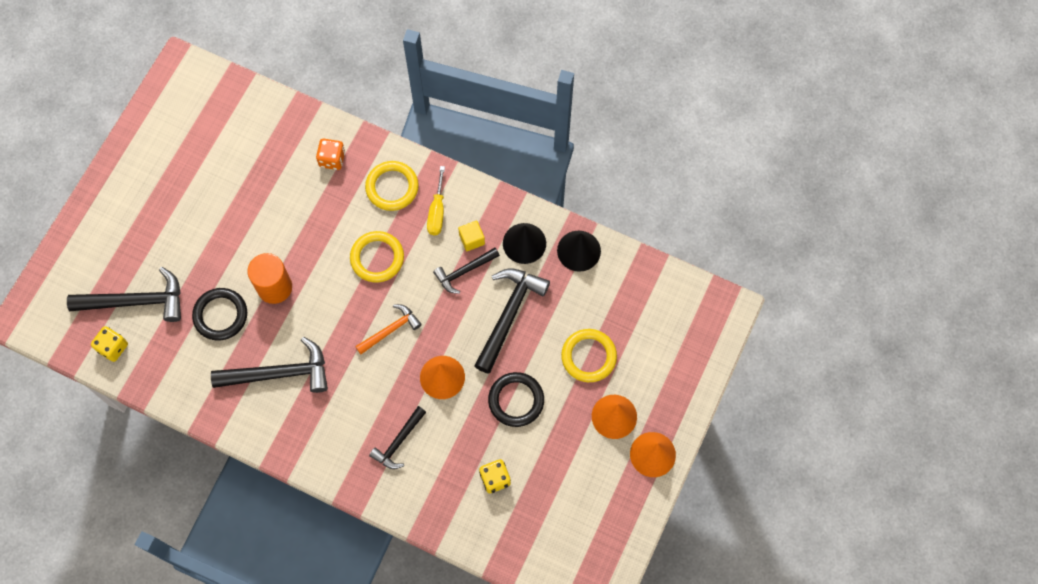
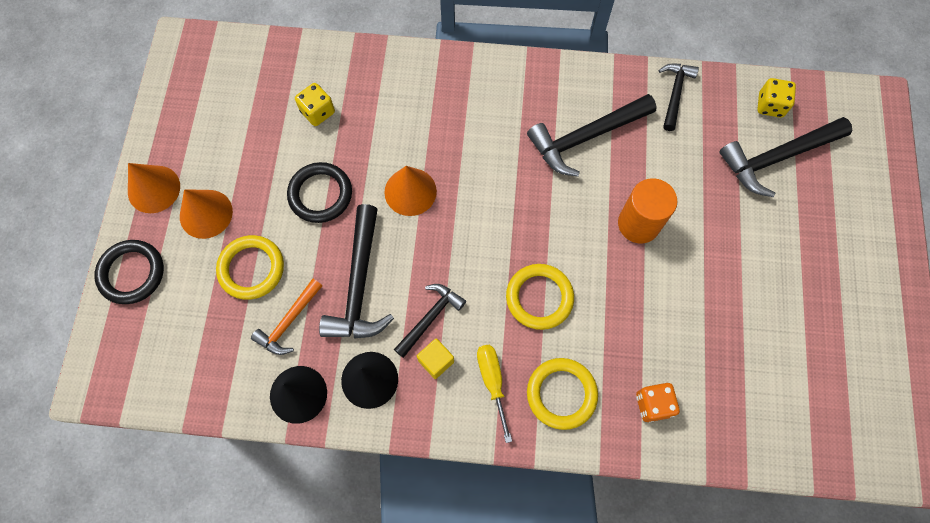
camera: 160 degrees right, 0 degrees up
black ring [192,288,247,340] -> black ring moved to [94,240,164,304]
orange hammer [355,304,422,354] -> orange hammer moved to [251,279,322,355]
black hammer [369,406,426,469] -> black hammer moved to [659,63,699,131]

